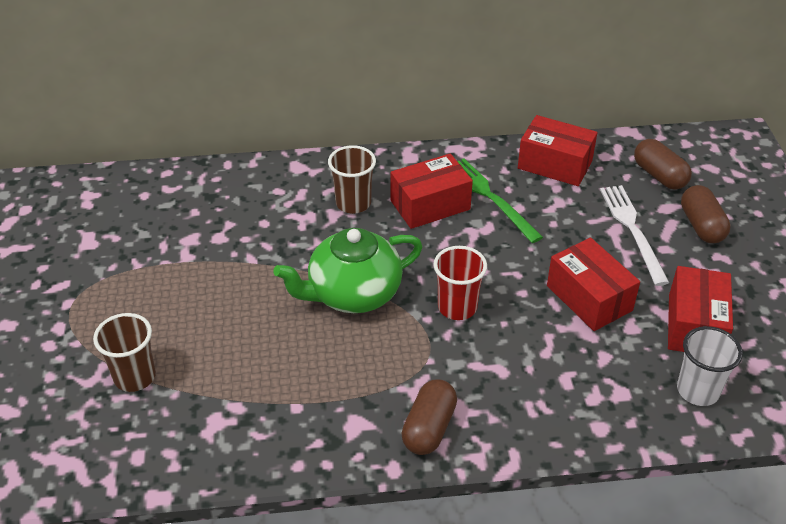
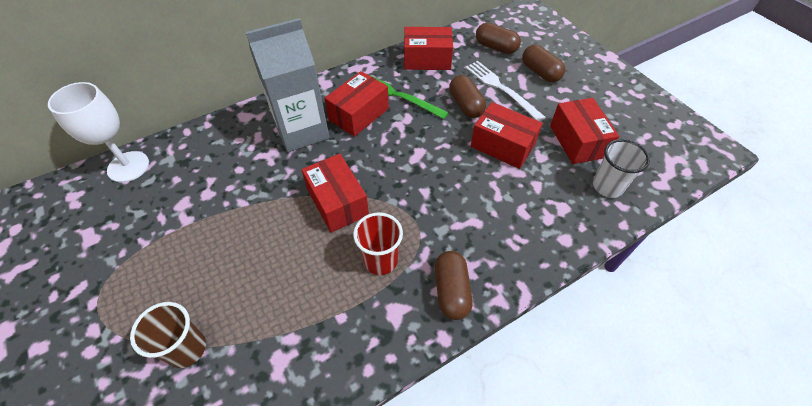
camera: 25 degrees left, 10 degrees up
green teapot [274,228,423,313] -> red box [301,154,369,233]
brown cup [328,145,376,214] -> grey carton [246,18,330,152]
red cup [433,246,487,320] -> red cup moved to [353,212,403,275]
none -> white goblet [48,82,149,182]
none -> brown capsule [449,75,486,118]

